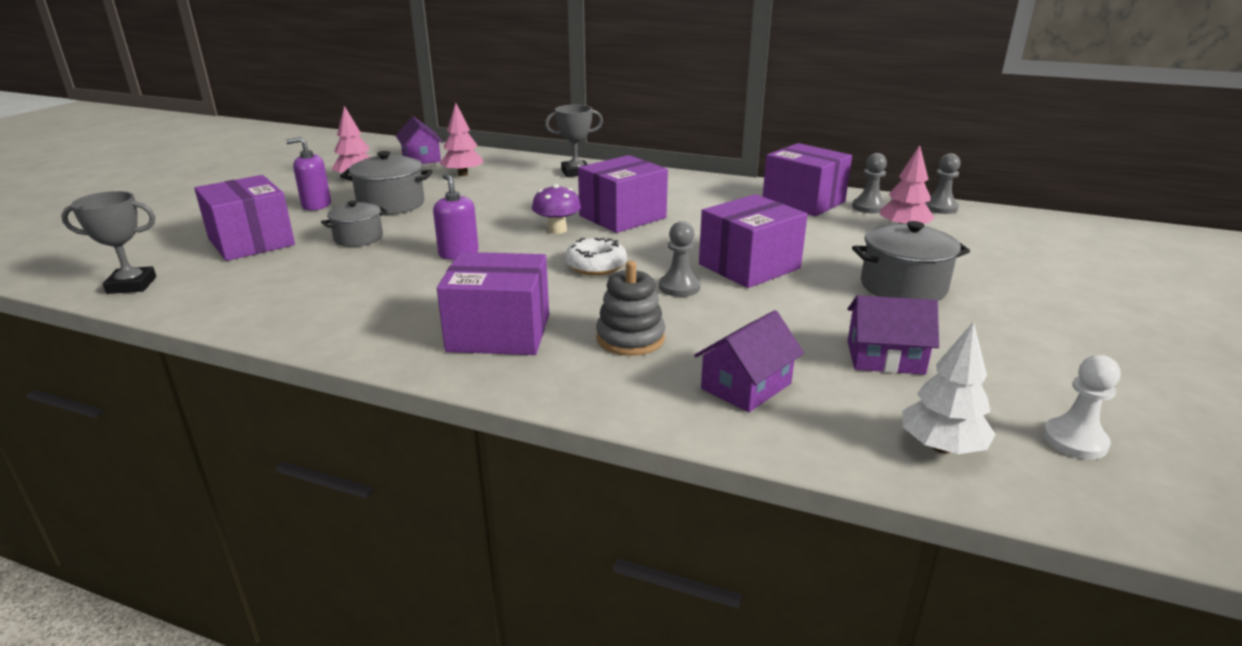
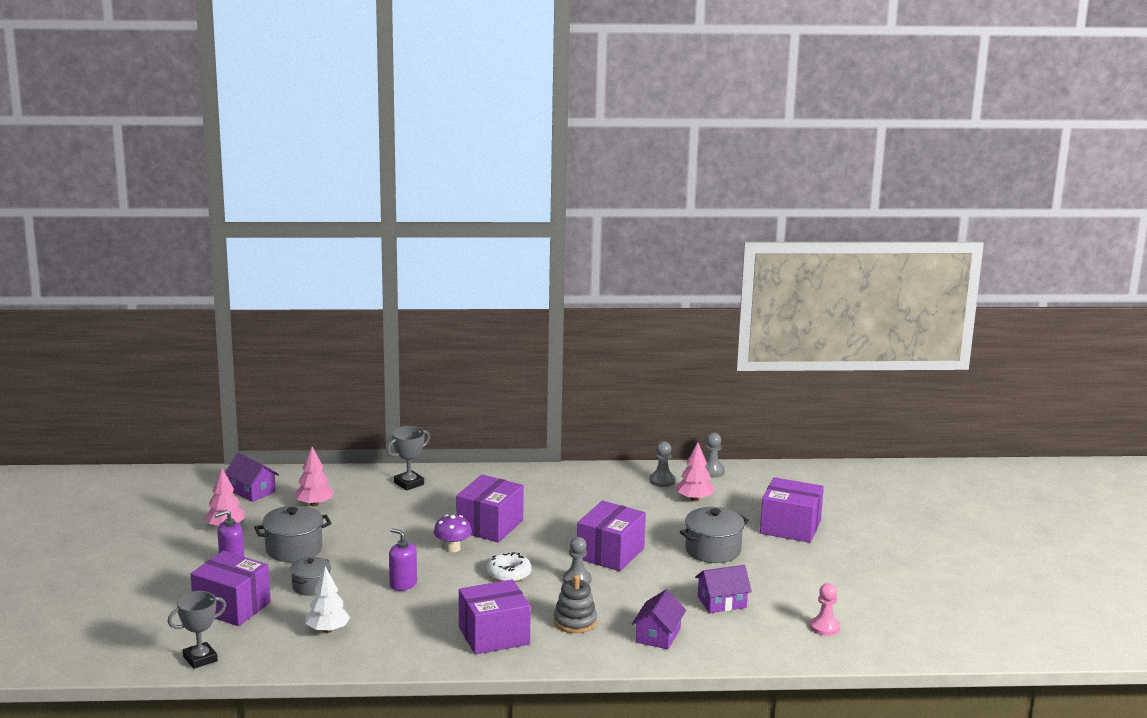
camera: 25 degrees left, 5 degrees down
purple box [763,143,852,216] -> purple box moved to [760,477,824,543]
white tree [903,322,996,454] -> white tree moved to [306,566,350,633]
white pawn [1043,355,1120,459] -> pink pawn [810,583,840,636]

